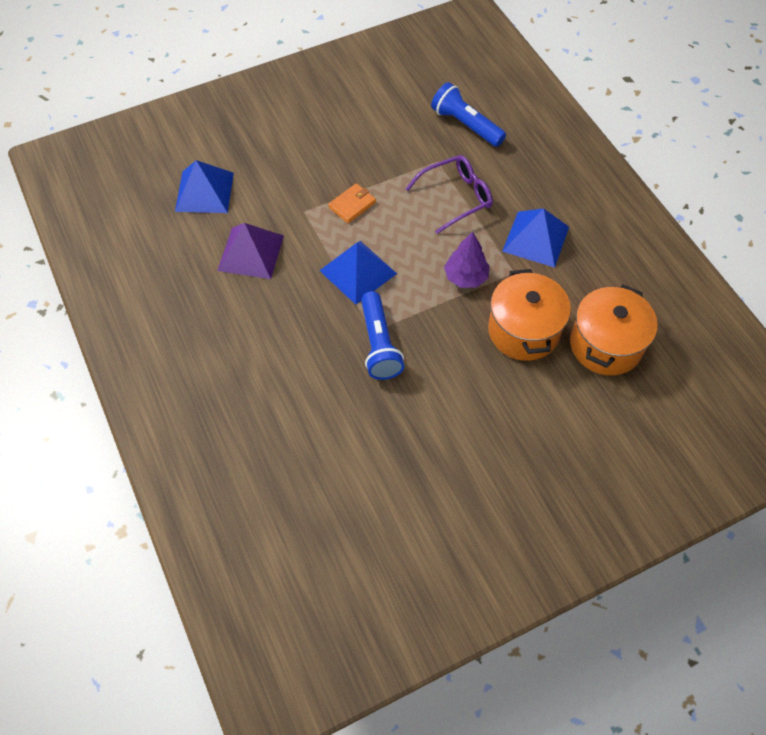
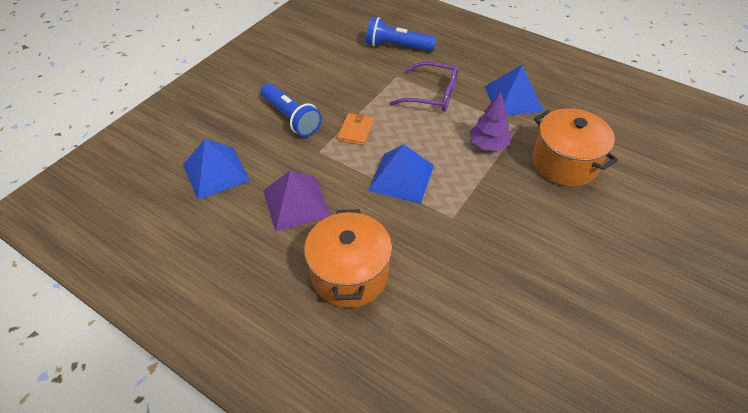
camera: 30 degrees left, 10 degrees down
blue flashlight [361,291,404,380] -> blue flashlight moved to [260,83,322,137]
purple glasses [406,155,493,234] -> purple glasses turned 75 degrees clockwise [390,61,458,112]
orange pot [570,284,658,375] -> orange pot moved to [304,209,392,308]

